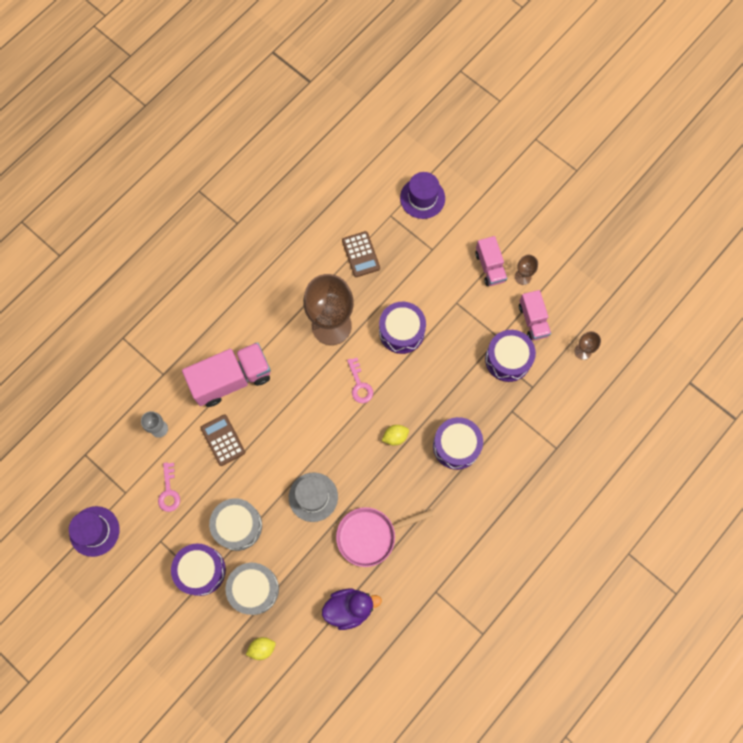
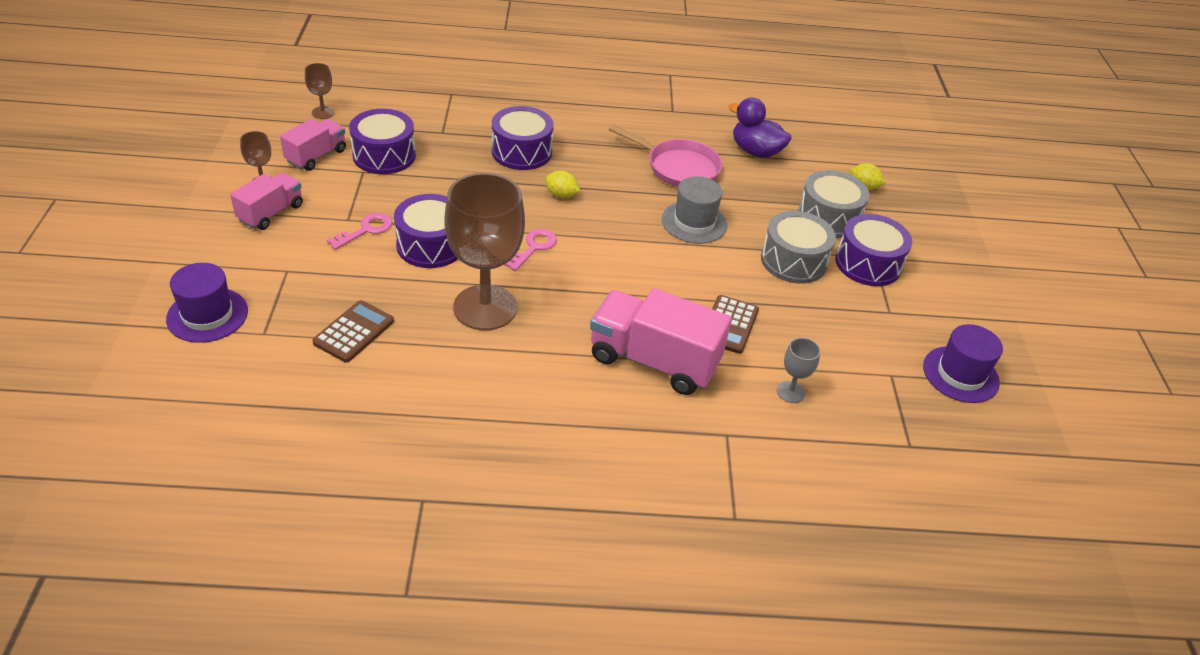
camera: 135 degrees left, 30 degrees down
pink key [158,462,180,512] -> pink key moved to [327,213,392,250]

